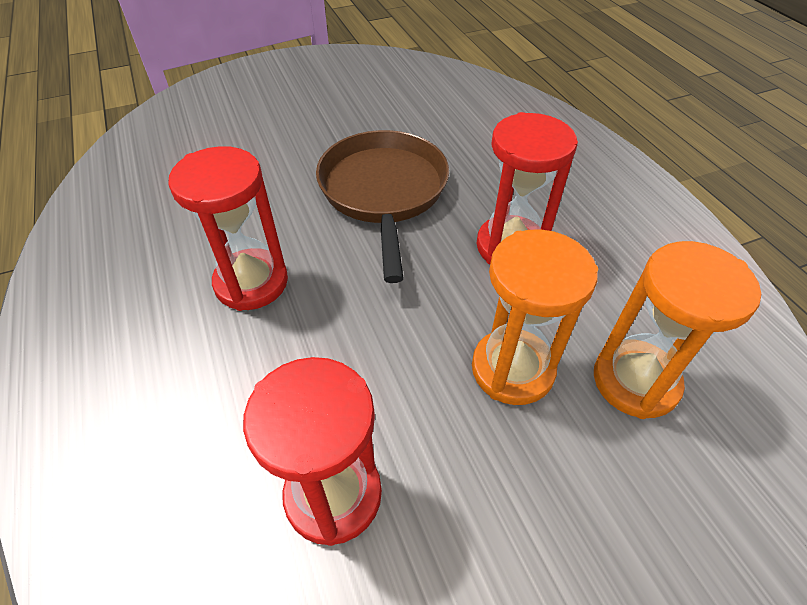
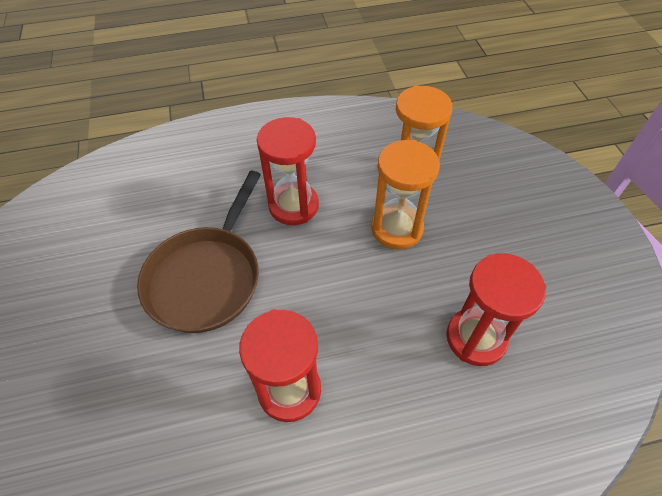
camera: 80 degrees left, 5 degrees up
brown pan [316,130,449,283] -> brown pan turned 75 degrees counterclockwise [137,171,261,333]

